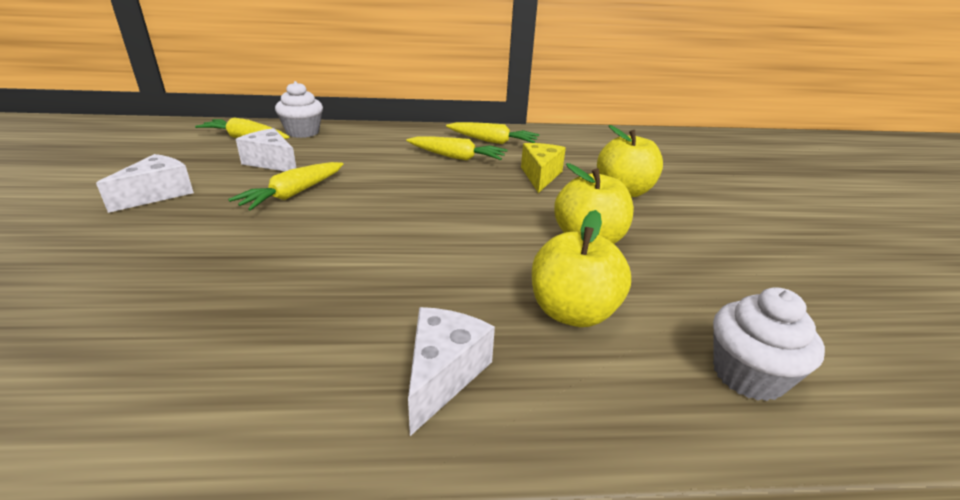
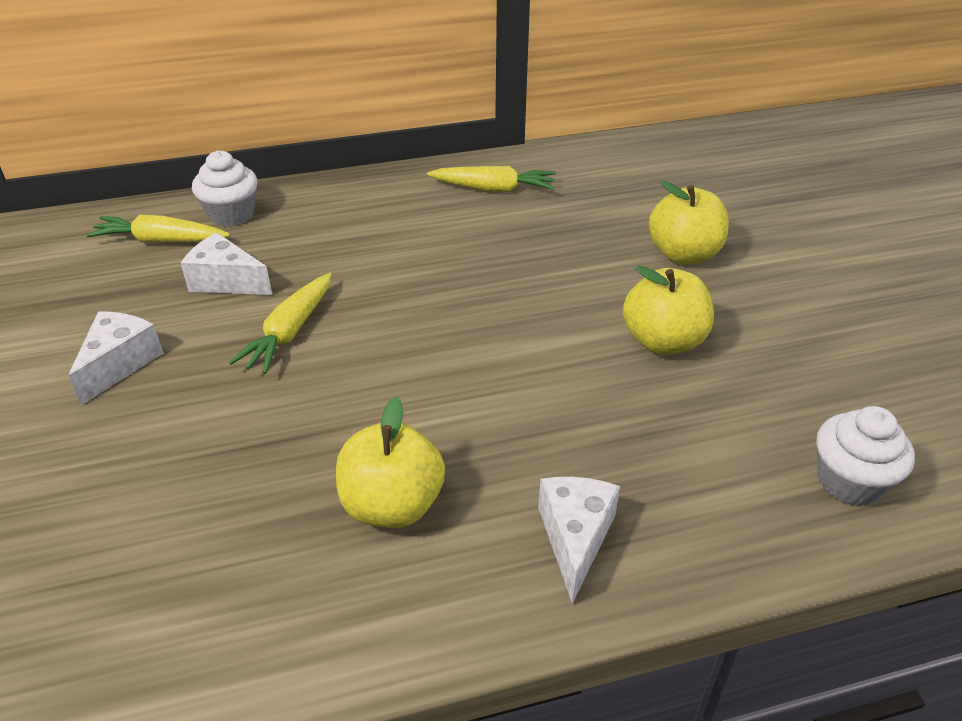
camera: 10 degrees left, 10 degrees up
yellow carrot [406,137,507,161] -> none
yellow cheese [521,143,566,193] -> none
yellow apple [532,210,631,327] -> yellow apple moved to [336,397,445,528]

